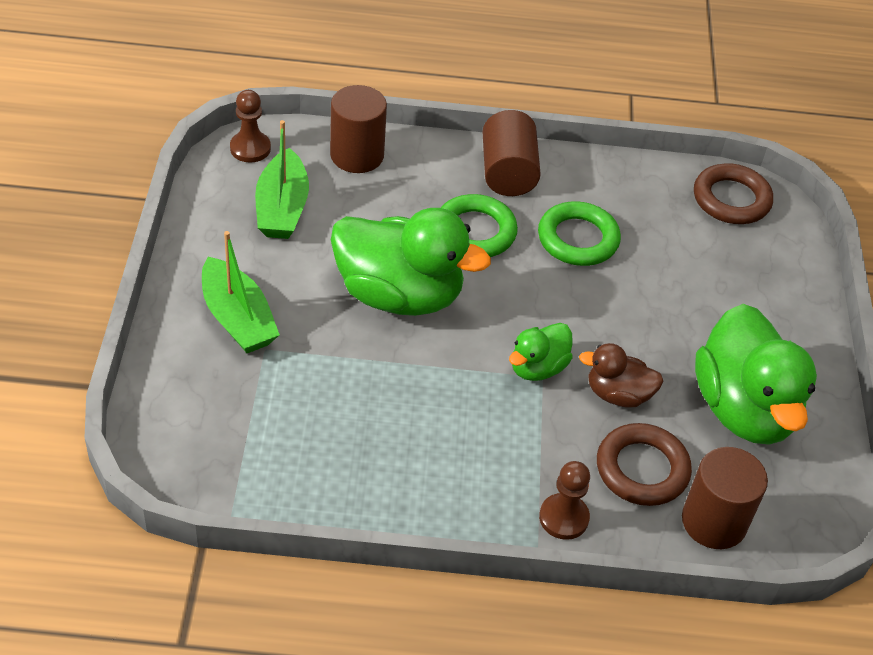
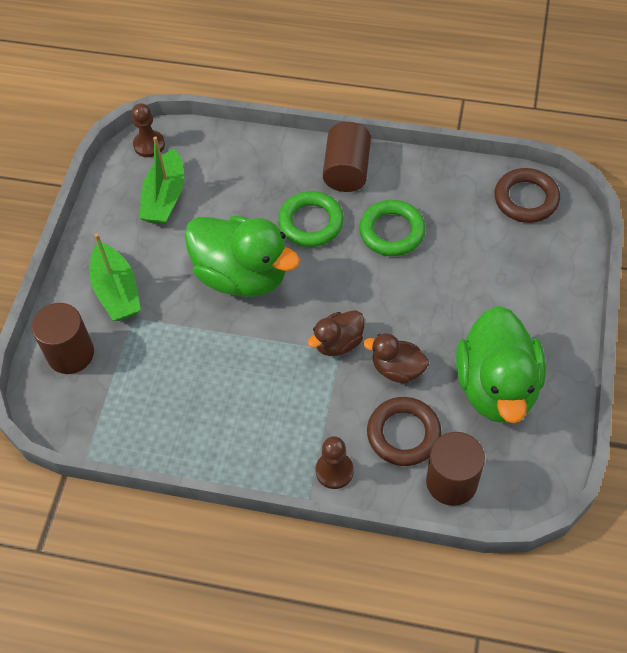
camera: 15 degrees right, 10 degrees up
brown cylinder [330,85,387,173] -> brown cylinder moved to [32,303,94,374]
green duck [509,323,573,381] -> brown duck [307,310,365,356]

